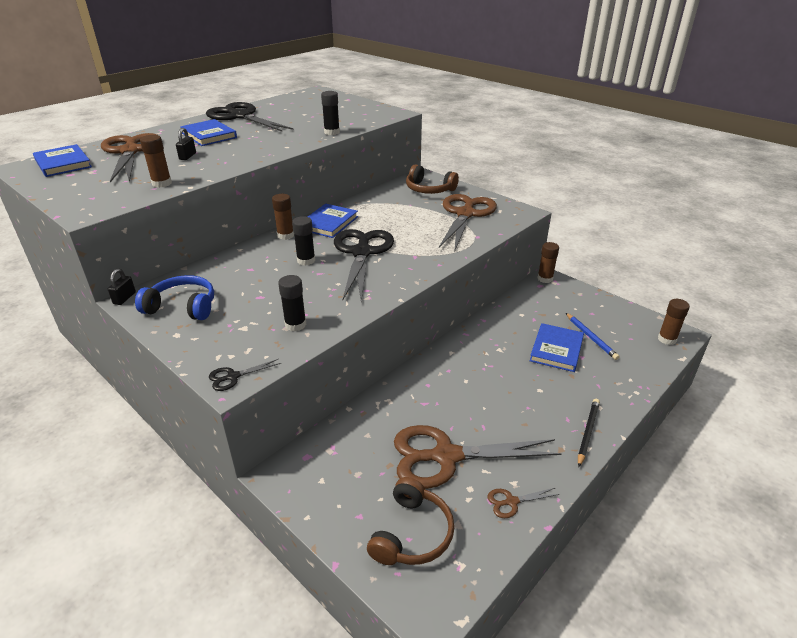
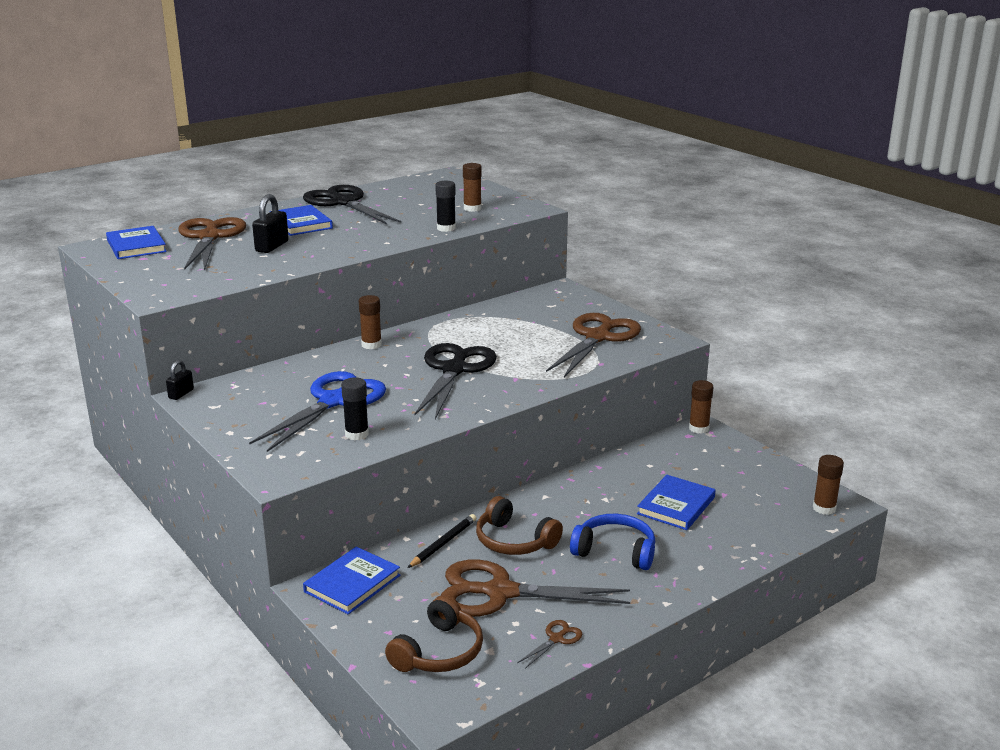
camera: 10 degrees right, 10 degrees down
blue headphones [135,275,214,320] -> blue headphones moved to [570,514,655,570]
brown glue stick [140,135,172,188] -> brown glue stick moved to [463,163,482,212]
black padlock [176,128,196,160] -> black padlock [252,194,289,253], size x1.63
black scissors [209,359,281,391] -> none
black glue stick [292,216,315,266] -> none
blue book [308,204,358,238] -> blue book moved to [303,547,400,614]
brown headphones [406,164,459,194] -> brown headphones moved to [476,496,563,555]
brown scissors [488,488,560,518] -> brown scissors turned 135 degrees clockwise [517,620,583,669]
blue pencil [566,313,620,360] -> none
black pencil [578,399,600,467] -> black pencil moved to [408,514,476,568]
none -> blue scissors [249,371,386,452]

